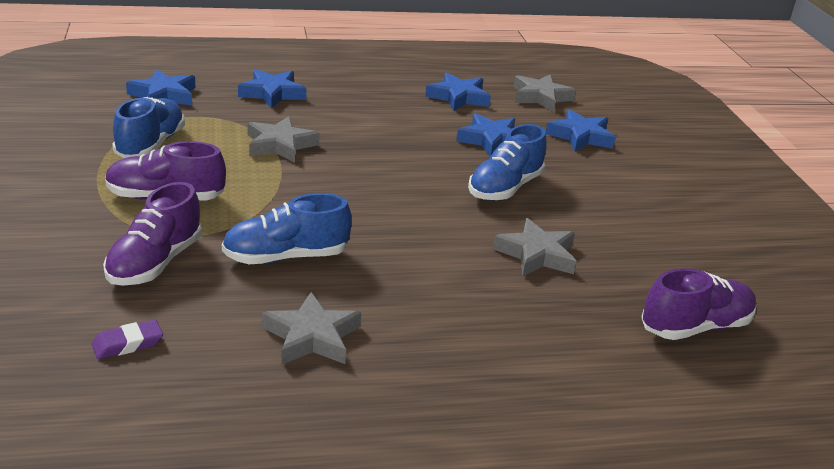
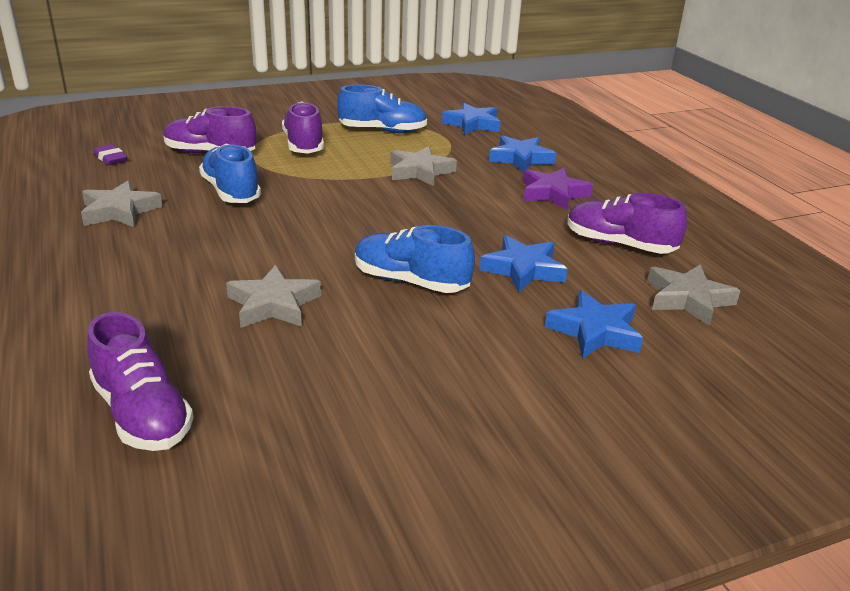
camera: 80 degrees right, 0 degrees up
blue star [425,72,491,111] -> purple shoe [567,193,687,254]
none -> purple star [523,168,593,210]

